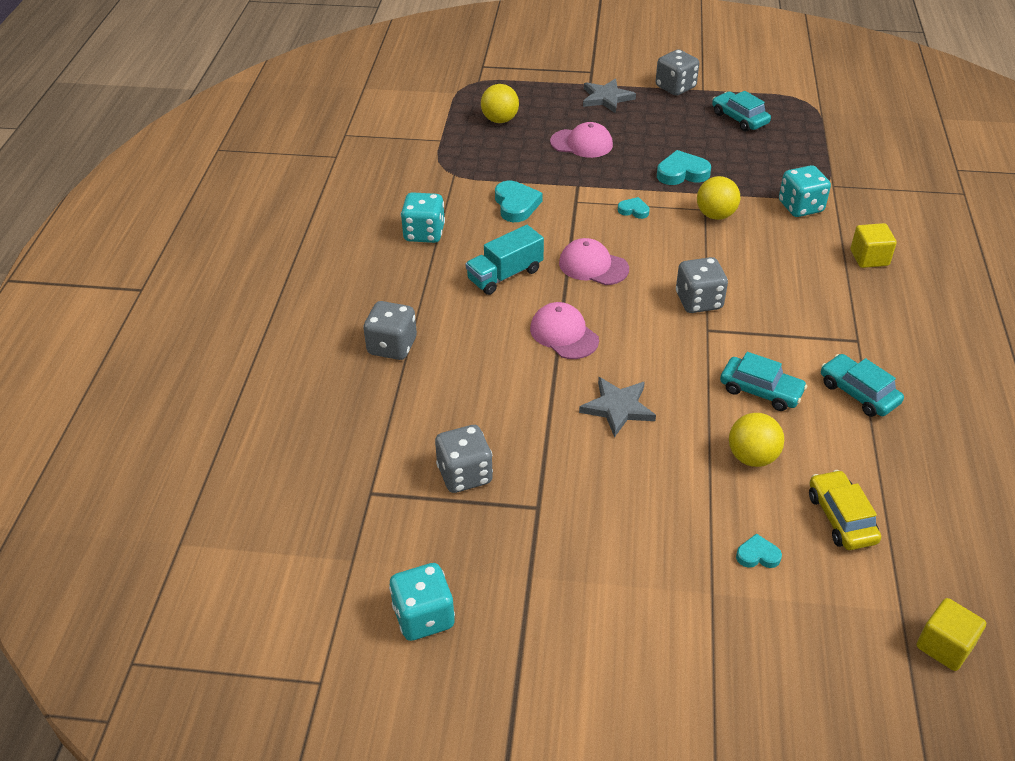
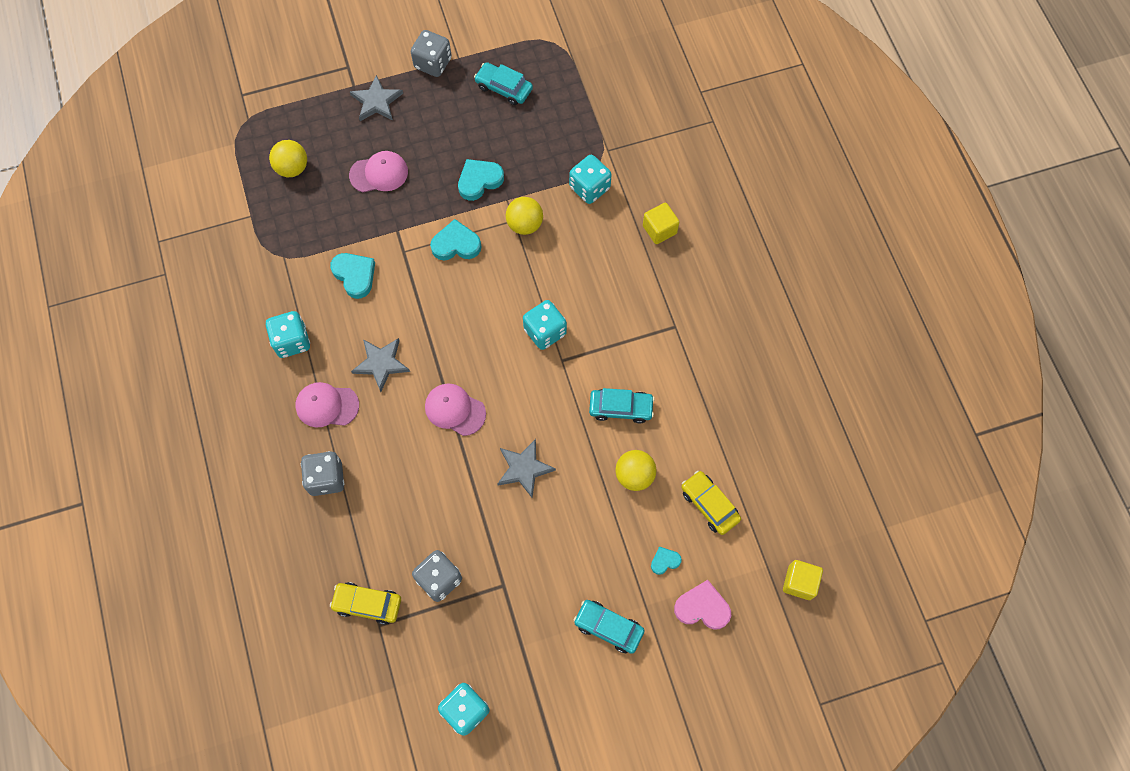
camera: 25 degrees left, 25 degrees up
turquoise truck [466,225,544,295] -> grey star [351,338,410,392]
pink cap [559,238,629,285] -> pink cap moved to [295,382,359,427]
turquoise heart [618,197,650,219] -> turquoise heart [430,219,481,261], size x1.76
grey dice [676,257,728,313] -> turquoise dice [523,300,567,350]
turquoise car [821,354,904,417] -> turquoise car moved to [574,600,645,654]
none -> yellow car [330,582,401,625]
none -> pink heart [674,580,731,630]

